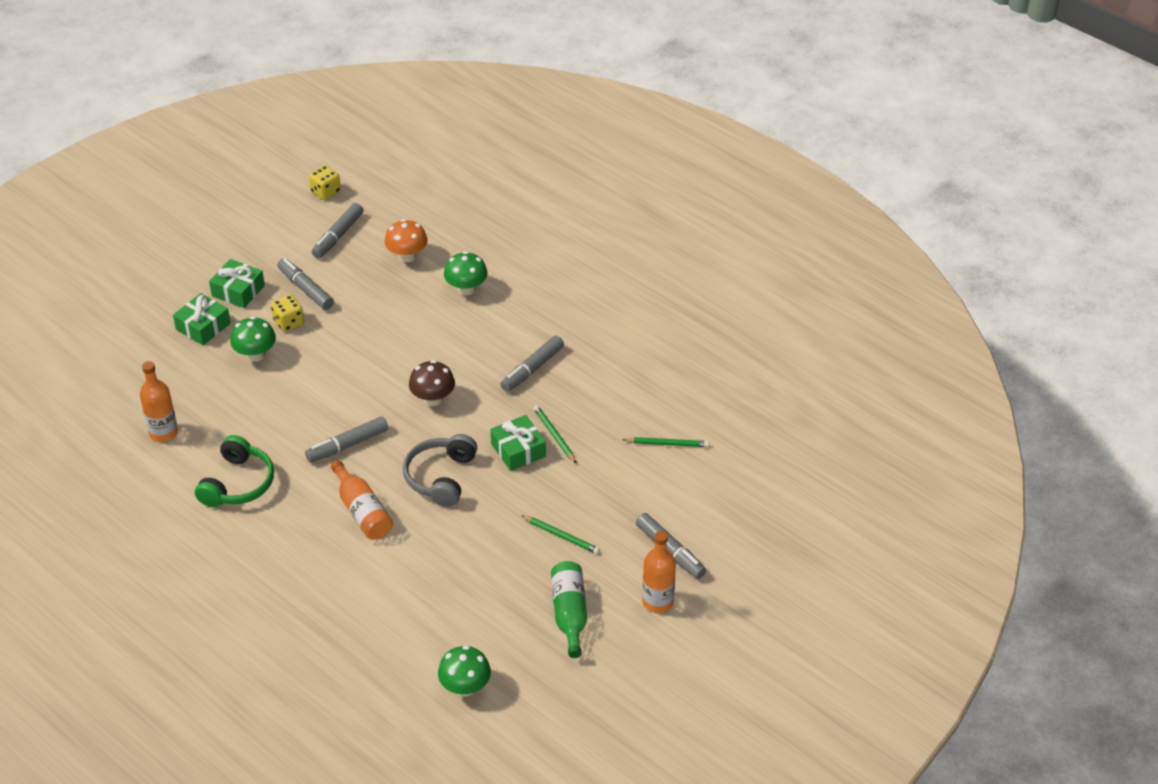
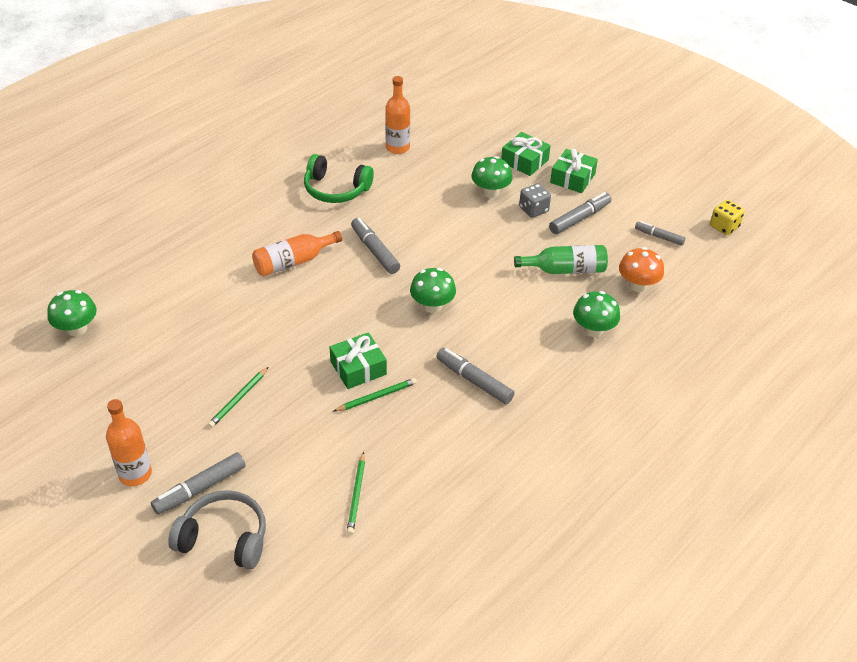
camera: 90 degrees right, 0 degrees up
yellow dice [271,294,304,332] -> grey dice [519,183,551,218]
grey marker [312,203,363,258] -> grey marker [635,221,685,246], size x0.64
grey headphones [403,434,477,507] -> grey headphones moved to [168,490,266,569]
brown mushroom [409,360,455,406] -> green mushroom [410,268,456,313]
green bottle [551,561,587,658] -> green bottle moved to [514,245,608,274]

